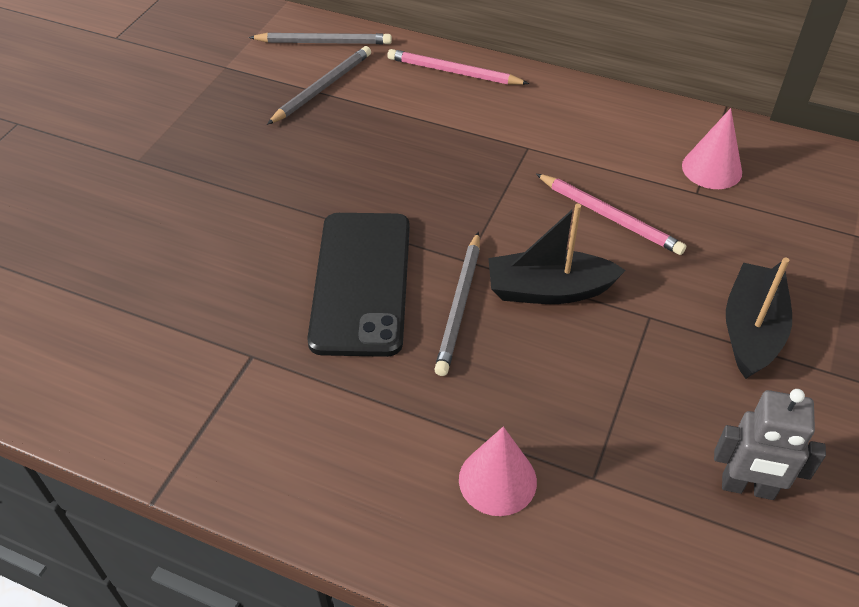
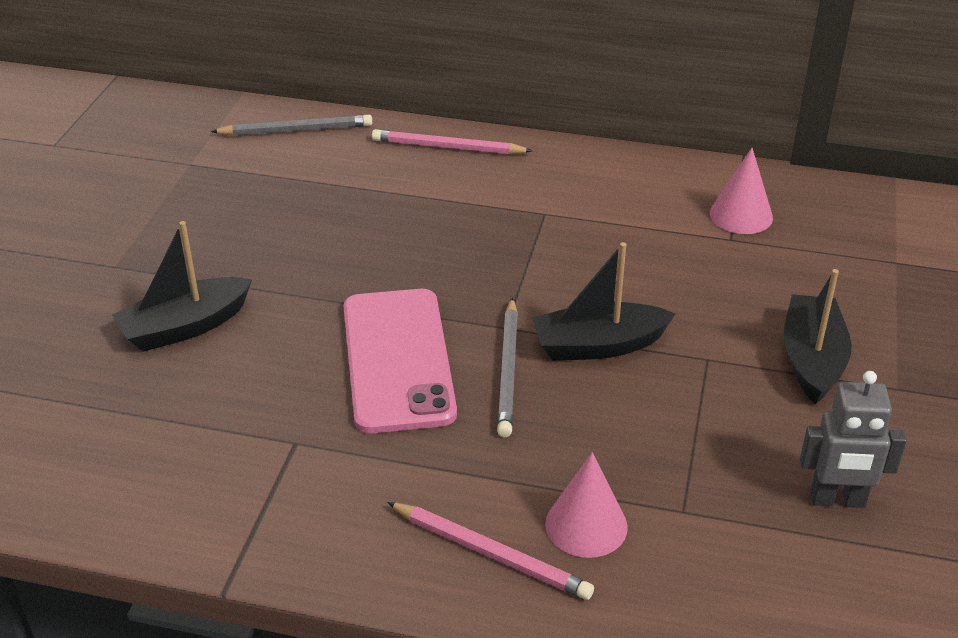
camera: 10 degrees left, 10 degrees down
grey pencil [267,46,371,125] -> none
black phone [307,213,410,357] -> pink phone [343,289,457,433]
pink pencil [536,174,686,255] -> pink pencil moved to [387,502,594,600]
none -> black boat [112,221,252,352]

